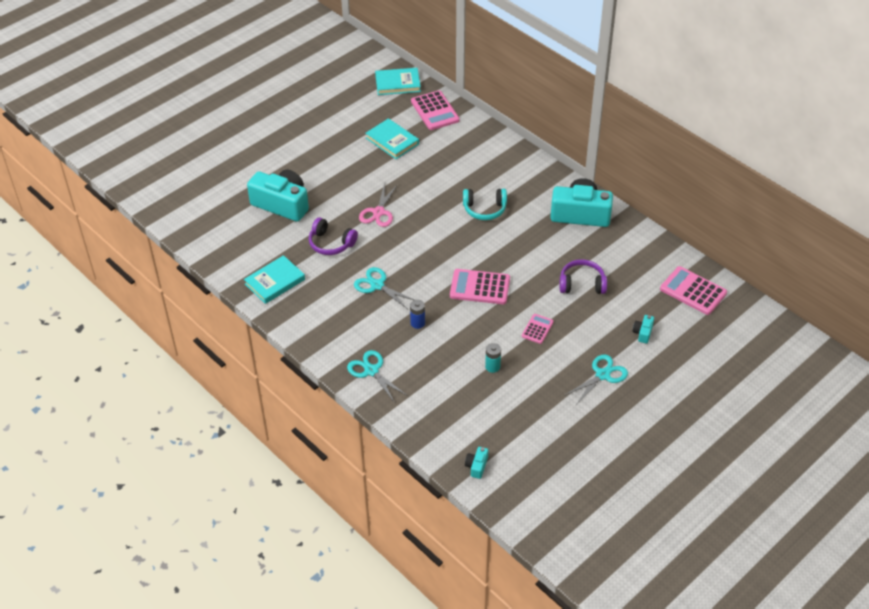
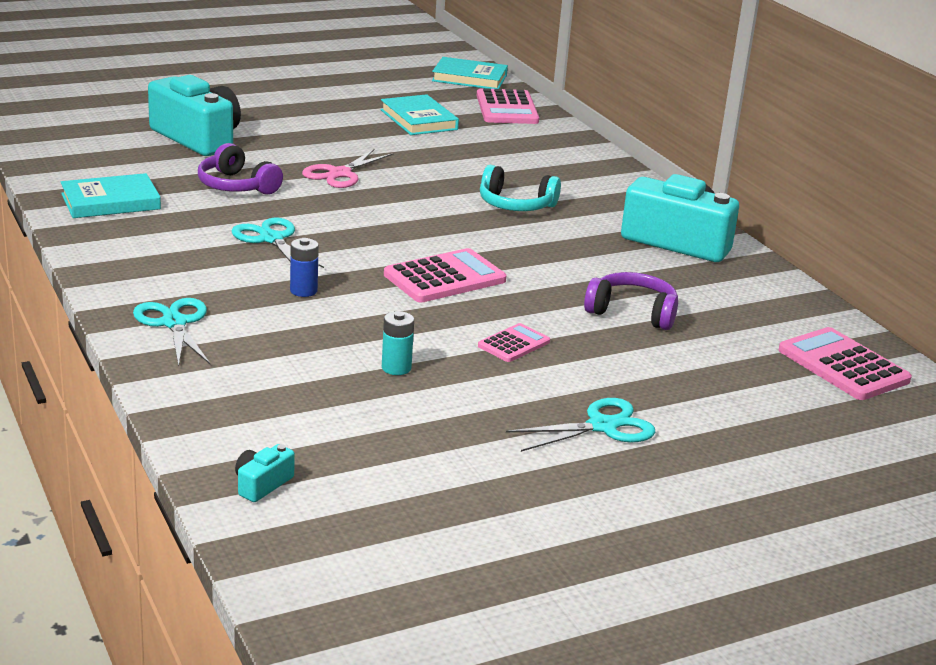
camera: 15 degrees right, 20 degrees down
pink calculator [450,269,510,304] -> pink calculator turned 120 degrees clockwise [384,248,506,303]
turquoise camera [633,315,654,343] -> none

